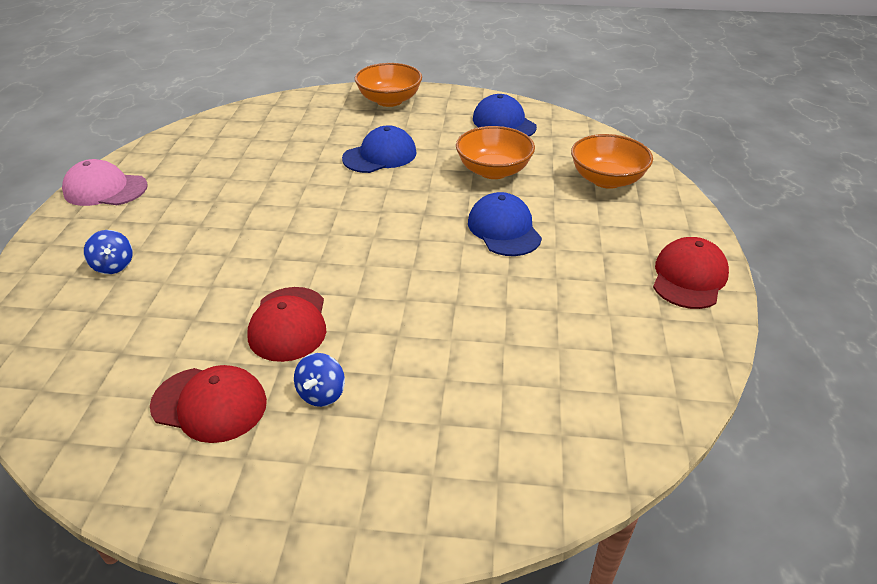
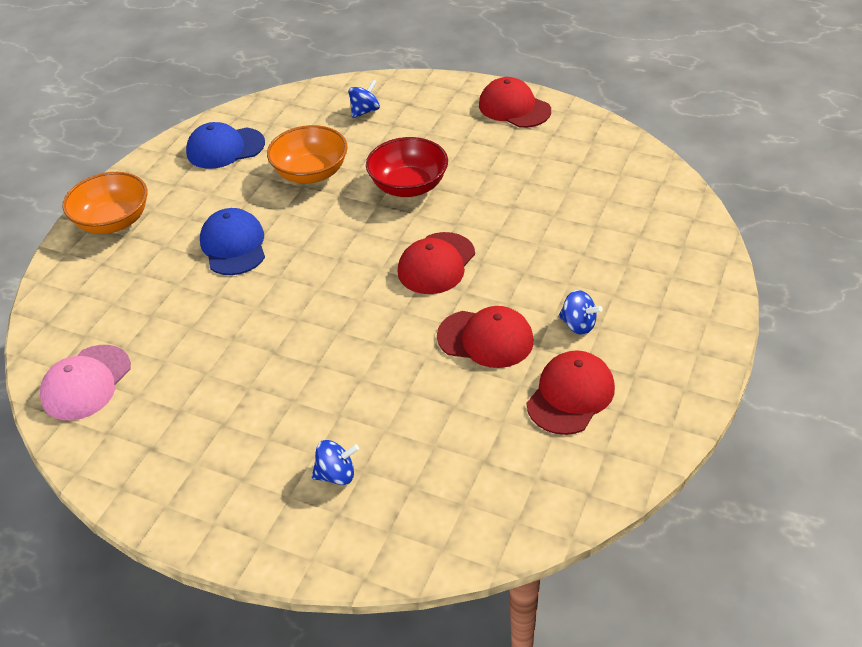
camera: 70 degrees left, 5 degrees up
pink cap [62,159,148,206] -> pink cap moved to [40,345,131,420]
blue cap [468,192,542,256] -> red bowl [366,137,448,197]
orange bowl [571,134,653,189] -> blue spinning top [349,79,380,118]
none -> red cap [397,232,475,294]

